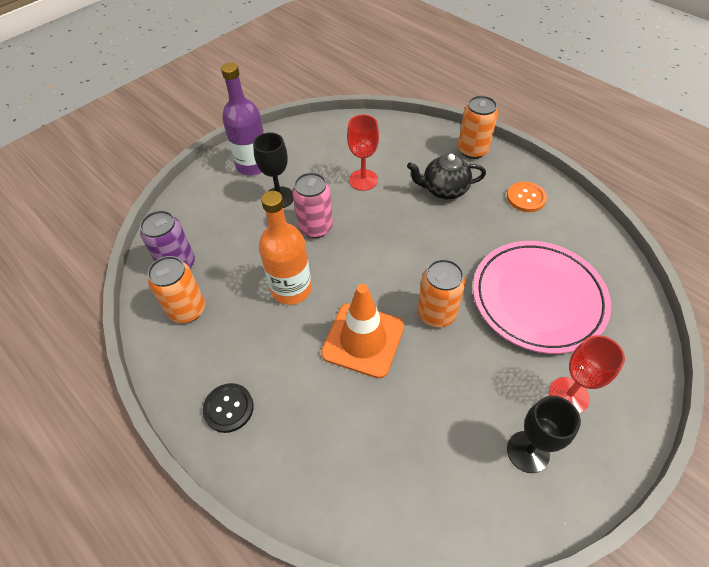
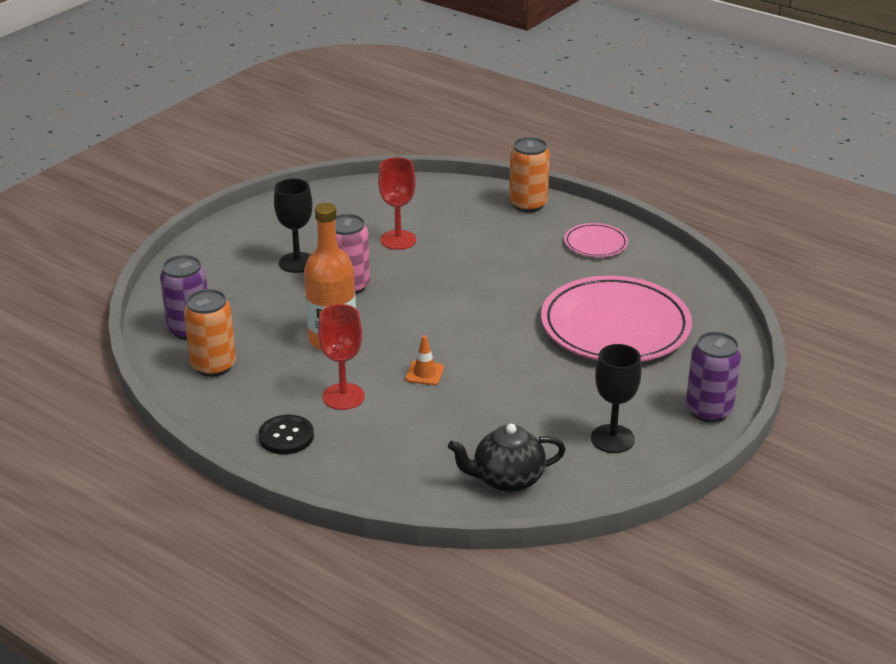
camera: 10 degrees left, 20 degrees down
purple bottle [221,62,264,175] -> none
orange traffic cone [321,284,404,379] -> orange traffic cone [406,336,444,385], size x0.43
black teapot [407,154,486,199] -> black teapot moved to [448,424,566,492]
orange can [417,259,465,327] -> none
orange button [507,182,547,212] -> pink plate [564,223,628,257]
red goblet [549,335,625,414] -> red goblet moved to [318,304,365,410]
none -> purple can [686,332,741,423]

